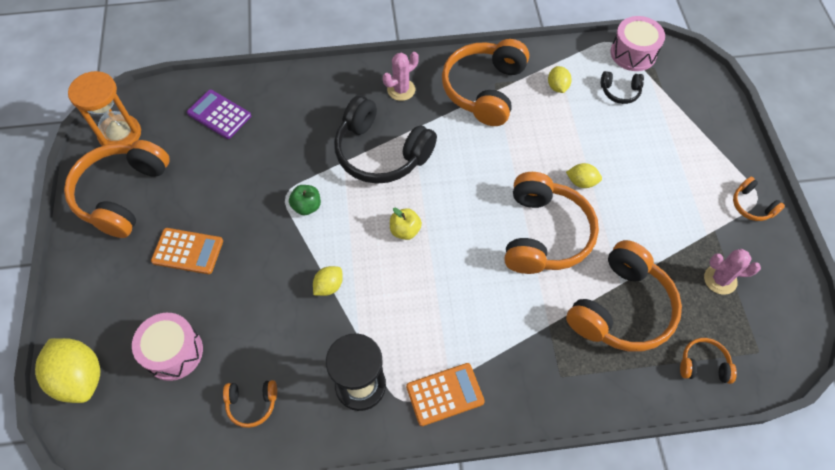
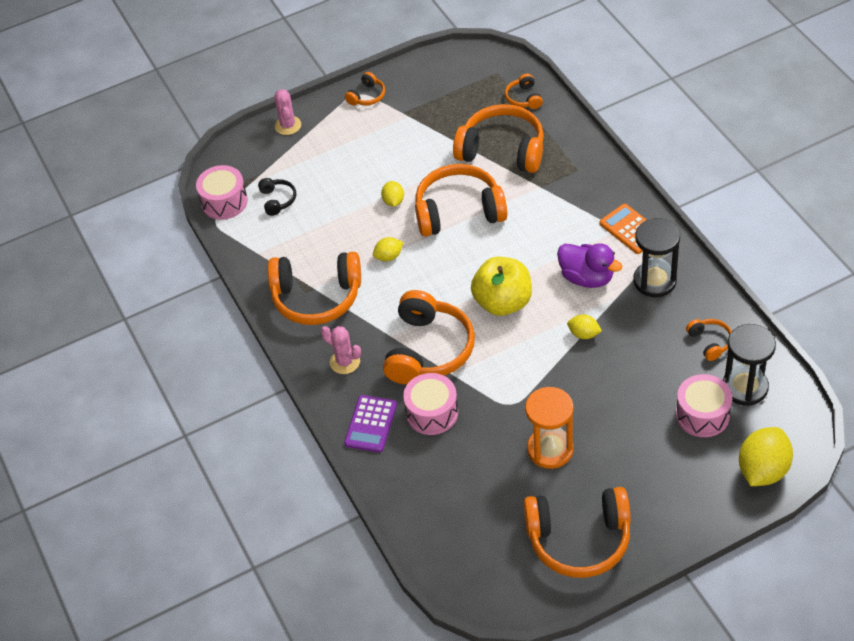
camera: 105 degrees left, 10 degrees down
orange hourglass [68,71,141,146] -> orange hourglass moved to [525,387,574,469]
orange calculator [151,228,223,274] -> none
purple calculator [187,90,251,139] -> purple calculator moved to [344,395,397,452]
green apple [289,185,321,215] -> none
black headphones [334,95,437,184] -> orange headphones [383,290,475,384]
yellow apple [390,208,422,240] -> yellow apple [471,257,532,316], size x2.01
yellow lemon [548,66,572,93] -> yellow lemon moved to [373,237,403,261]
pink cactus [704,249,761,294] -> pink cactus moved to [274,89,301,135]
none -> pink drum [403,373,458,435]
none -> purple duck [557,243,623,288]
none -> black hourglass [723,324,776,406]

